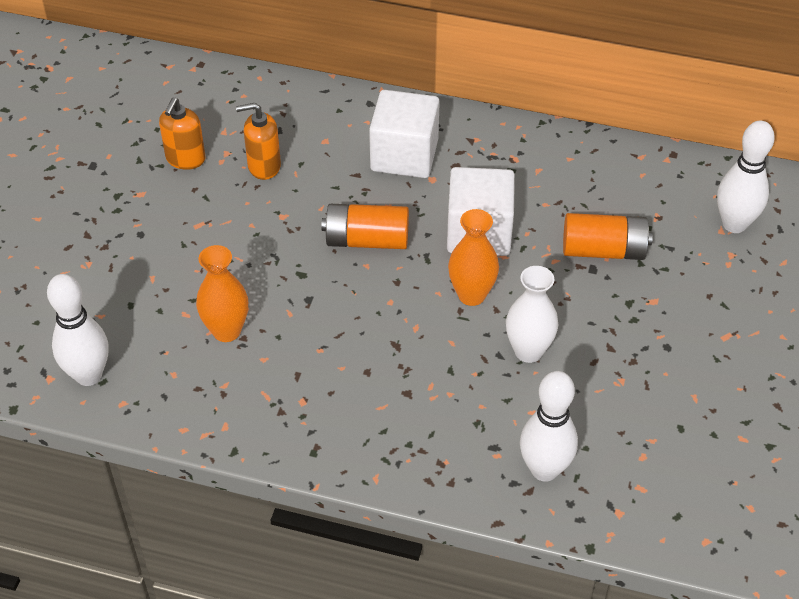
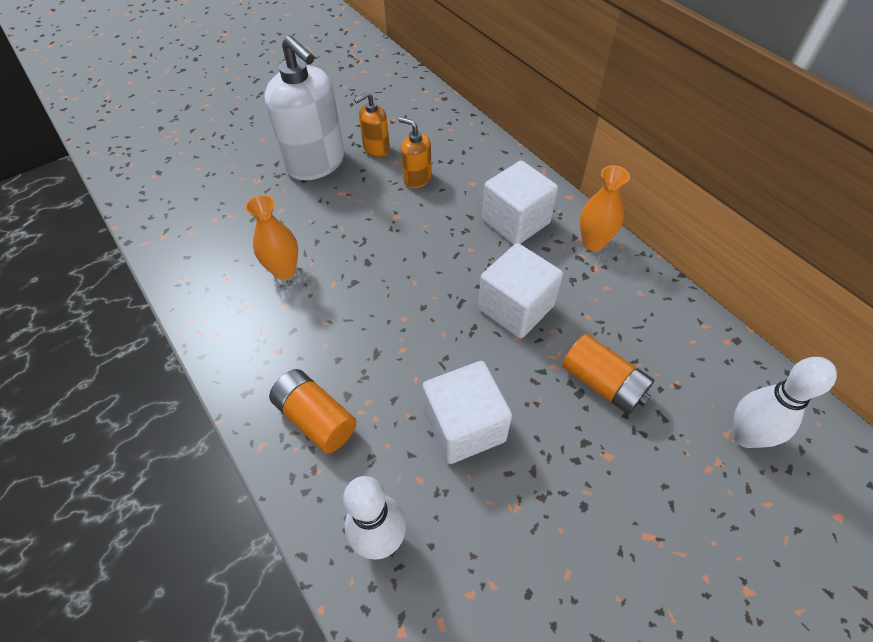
camera: 40 degrees right, 5 degrees up
white bowling pin [47,274,109,386] -> none
orange battery [321,204,409,249] -> orange battery moved to [269,369,357,454]
orange vase [448,209,499,306] -> orange vase moved to [580,165,630,251]
white vase [506,266,558,363] -> white cube [423,361,512,464]
none -> white soap dispenser [265,35,344,180]

